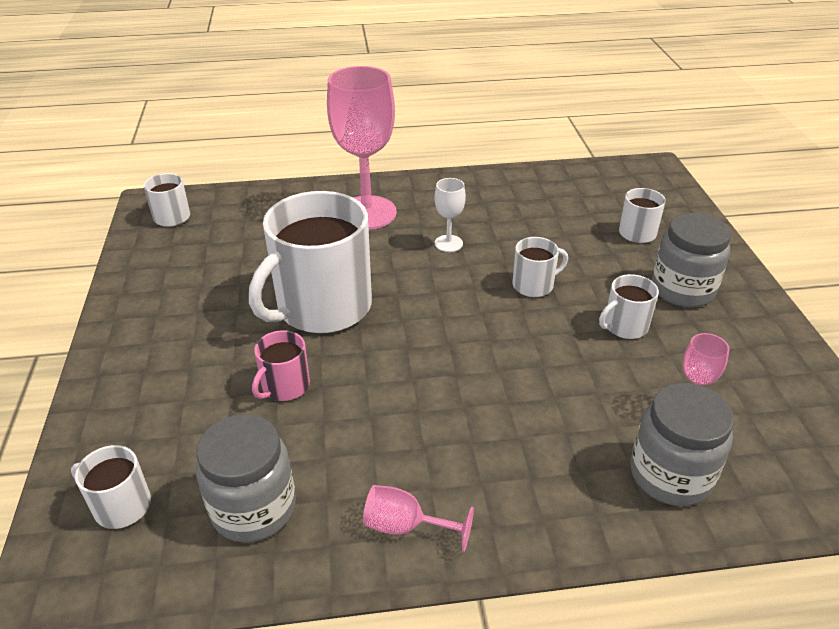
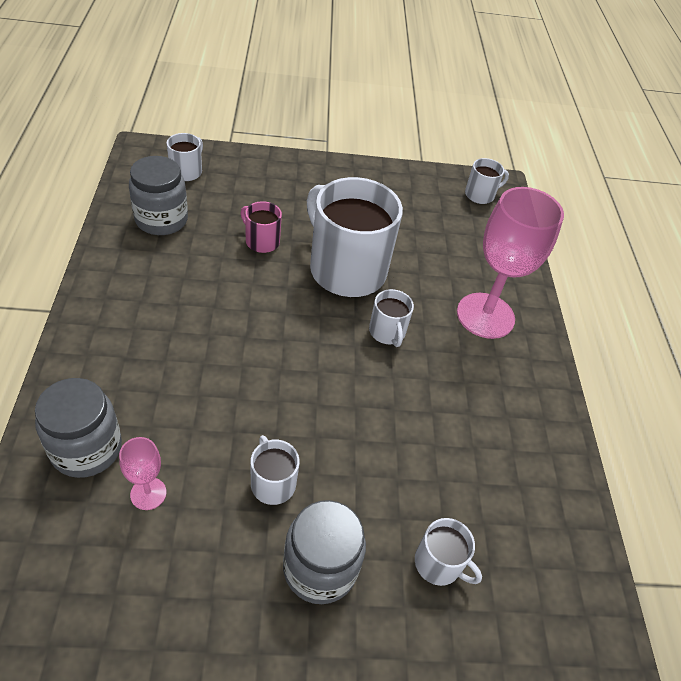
camera: 90 degrees right, 10 degrees up
pink goblet [363,485,474,552] -> none
white goblet [434,178,466,252] -> none
white mug [512,237,568,297] -> white mug moved to [369,289,414,347]

